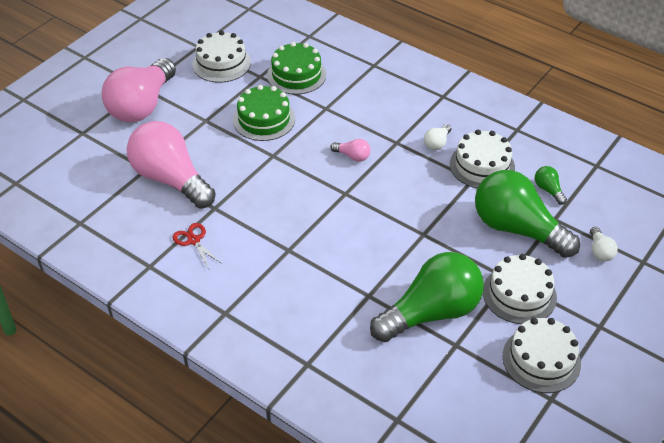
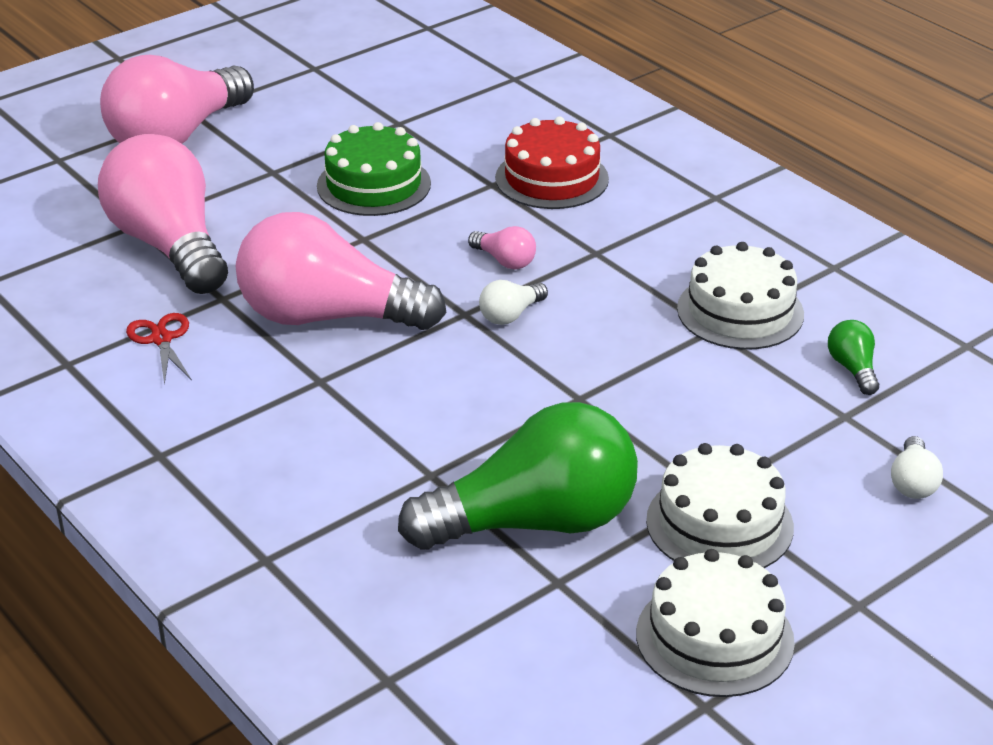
camera: 15 degrees right, 10 degrees down
white cake [192,31,251,83] -> none
green cake [267,42,326,95] -> none
white light bulb [424,124,452,150] -> white light bulb moved to [479,280,548,325]
green light bulb [475,170,580,258] -> none
none -> pink light bulb [236,212,446,330]
none -> red cake [495,116,609,209]

